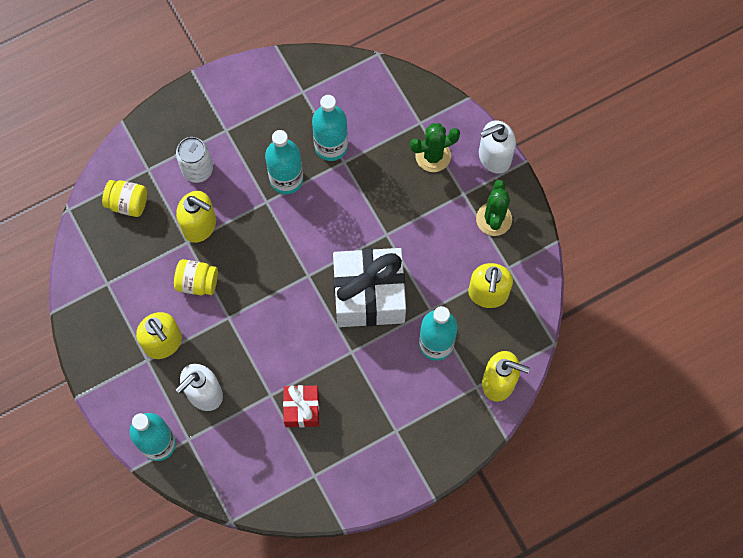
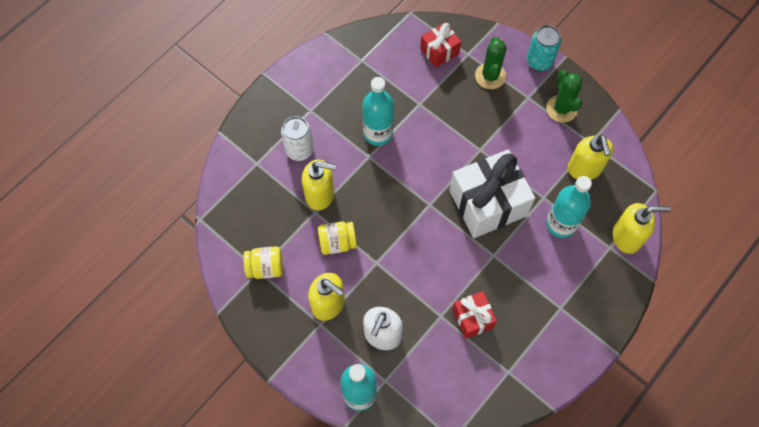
camera: 20 degrees left, 5 degrees down
yellow jar [102,180,147,217] -> yellow jar moved to [243,246,283,279]
turquoise bottle [312,95,348,161] -> none
green cactus [410,123,460,172] -> green cactus turned 45 degrees counterclockwise [475,36,507,89]
white soap dispenser [479,120,516,174] -> turquoise can [527,25,561,71]
none -> red gift [420,22,461,68]

